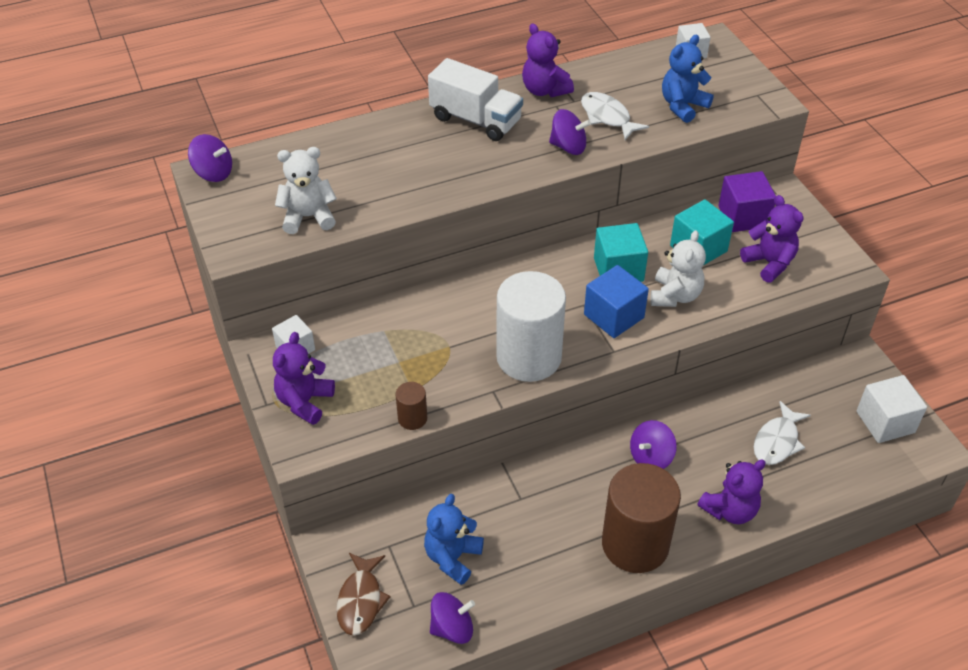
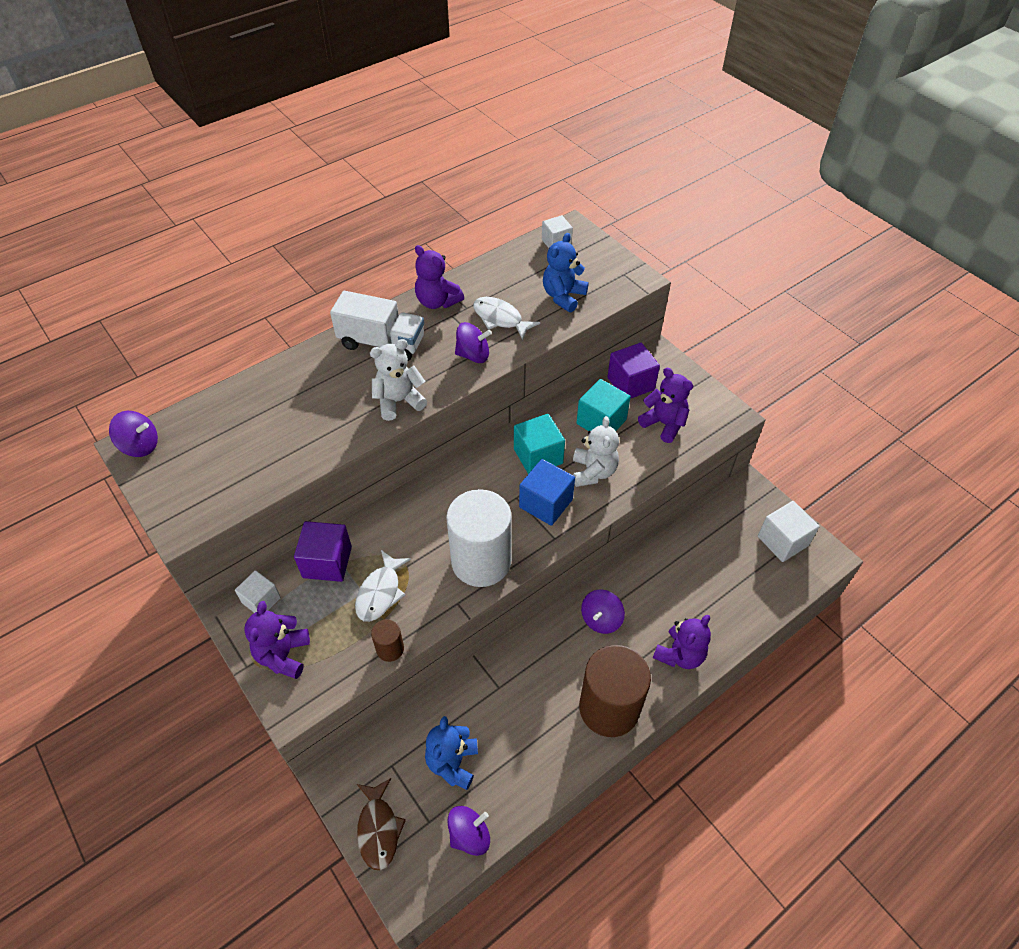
camera: 15 degrees left, 5 degrees up
white teddy bear [275,147,337,234] -> white teddy bear moved to [370,339,427,421]
white fish [754,401,811,465] -> white fish moved to [355,550,411,622]
none -> purple cube [294,521,352,582]

